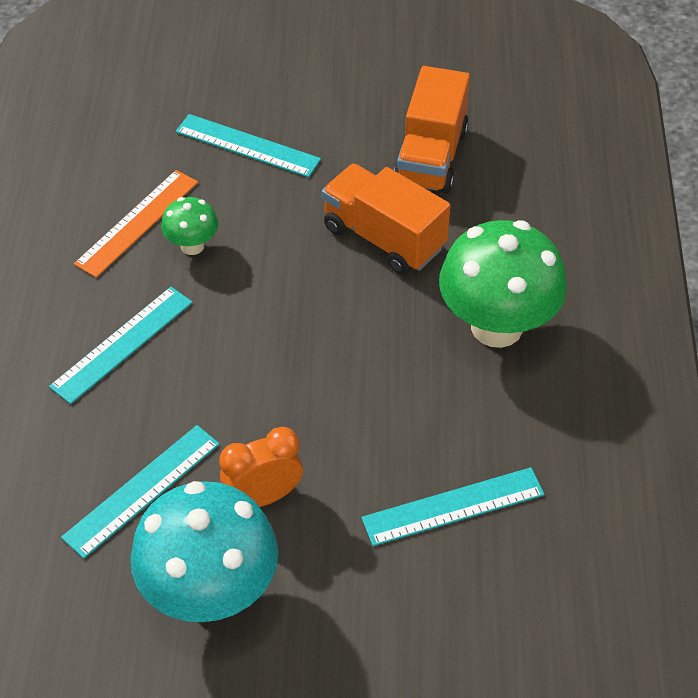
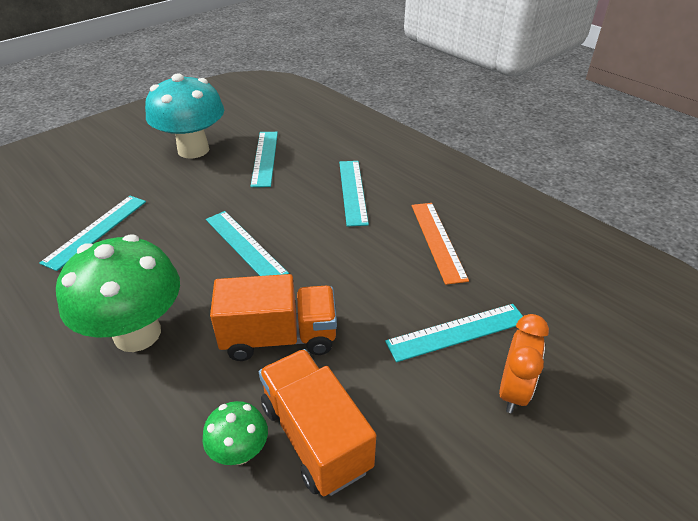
camera: 135 degrees right, 10 degrees down
green mushroom [161,197,218,255] -> green mushroom moved to [203,401,268,465]
orange clock [219,427,303,507] -> orange clock moved to [499,314,549,413]
none -> turquoise ruler [206,211,289,276]

